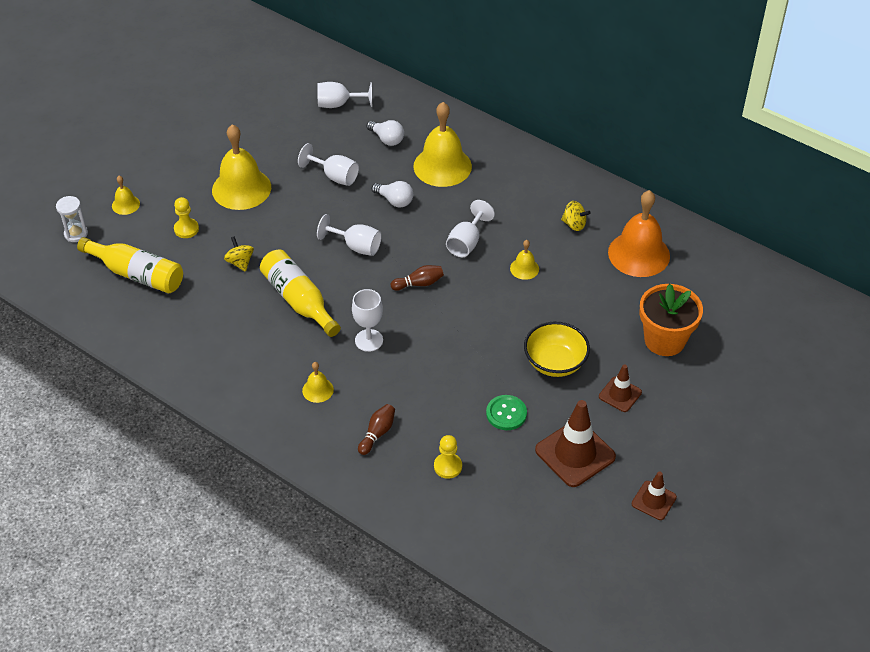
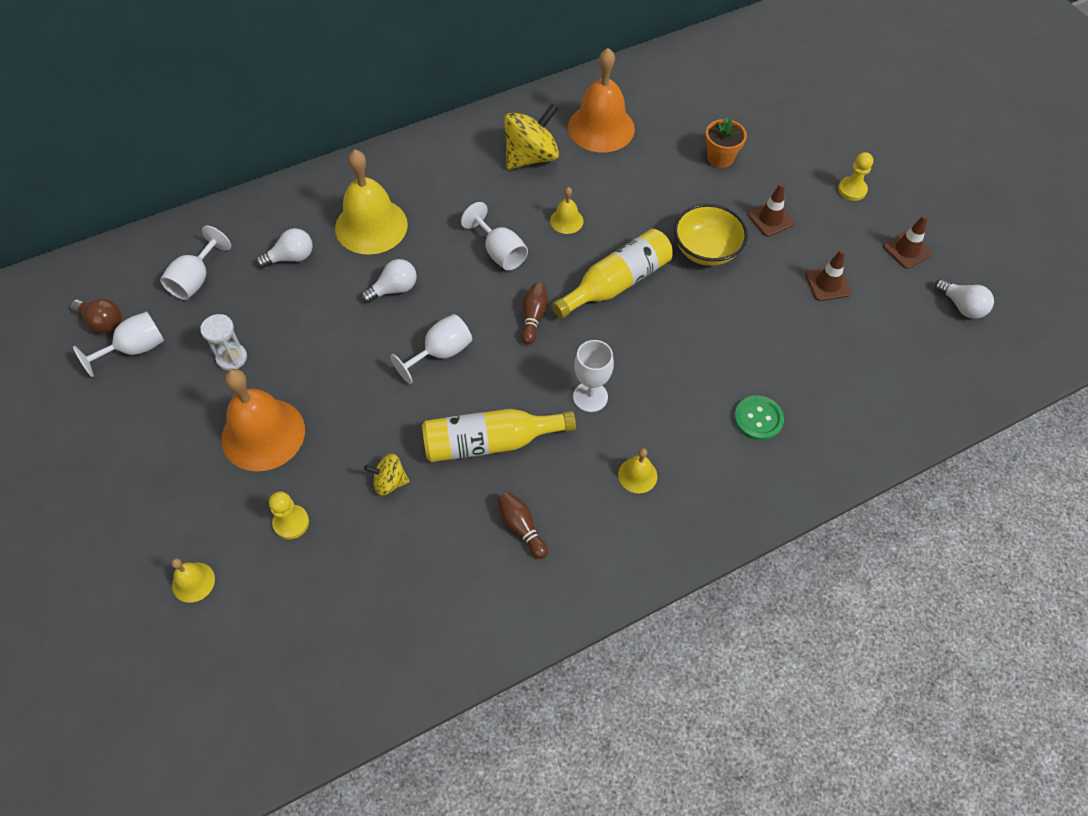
camera: 65 degrees left, 10 degrees up
white hourglass [56,196,88,242] -> white hourglass moved to [200,314,247,370]
yellow bottle [77,237,183,293] -> yellow bottle moved to [552,229,673,319]
yellow bell [212,124,271,210] -> orange bell [221,369,305,472]
white goblet [298,143,359,186] -> white goblet moved to [73,312,164,377]
brown bowling pin [358,404,395,455] -> brown bowling pin moved to [498,492,548,559]
yellow pawn [434,435,462,479] -> yellow pawn moved to [838,152,873,201]
green button [486,395,527,430] -> green button moved to [734,395,784,441]
brown traffic cone [535,400,616,487] -> brown traffic cone [805,250,851,301], size x0.57
yellow spinning top [561,201,591,231] -> yellow spinning top [504,104,559,169], size x1.88
orange flower pot [639,284,703,356] -> orange flower pot [705,117,747,168], size x0.61
none -> brown light bulb [70,299,121,333]
none -> white light bulb [935,279,994,319]

